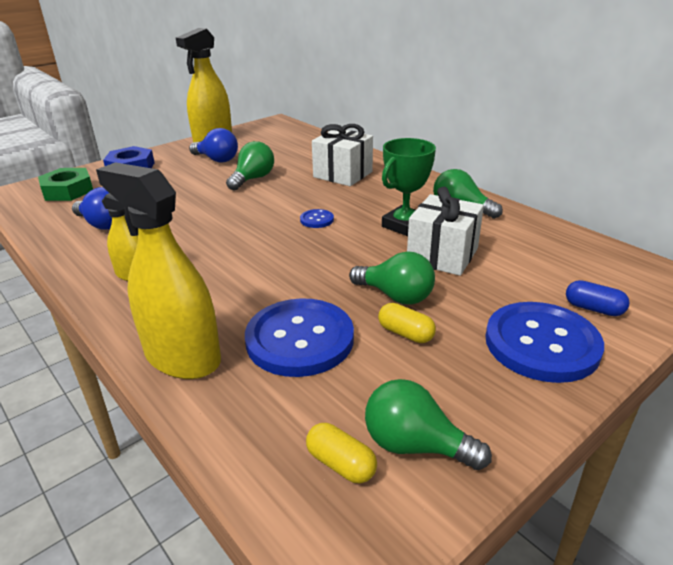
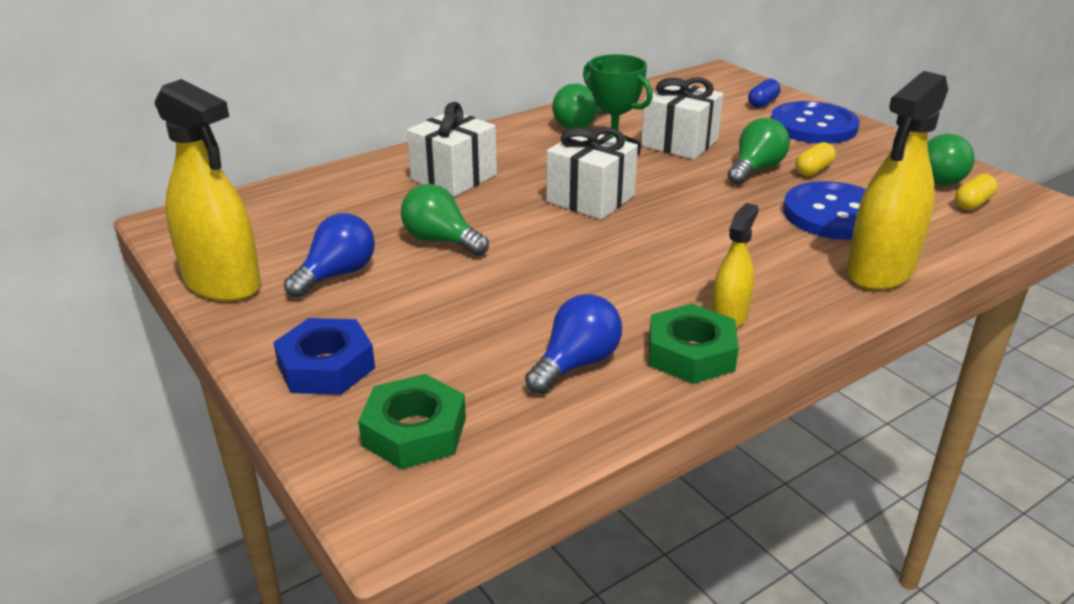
camera: 85 degrees left, 0 degrees up
blue button [300,209,334,228] -> white gift [546,127,638,220]
none -> green nut [649,304,739,384]

